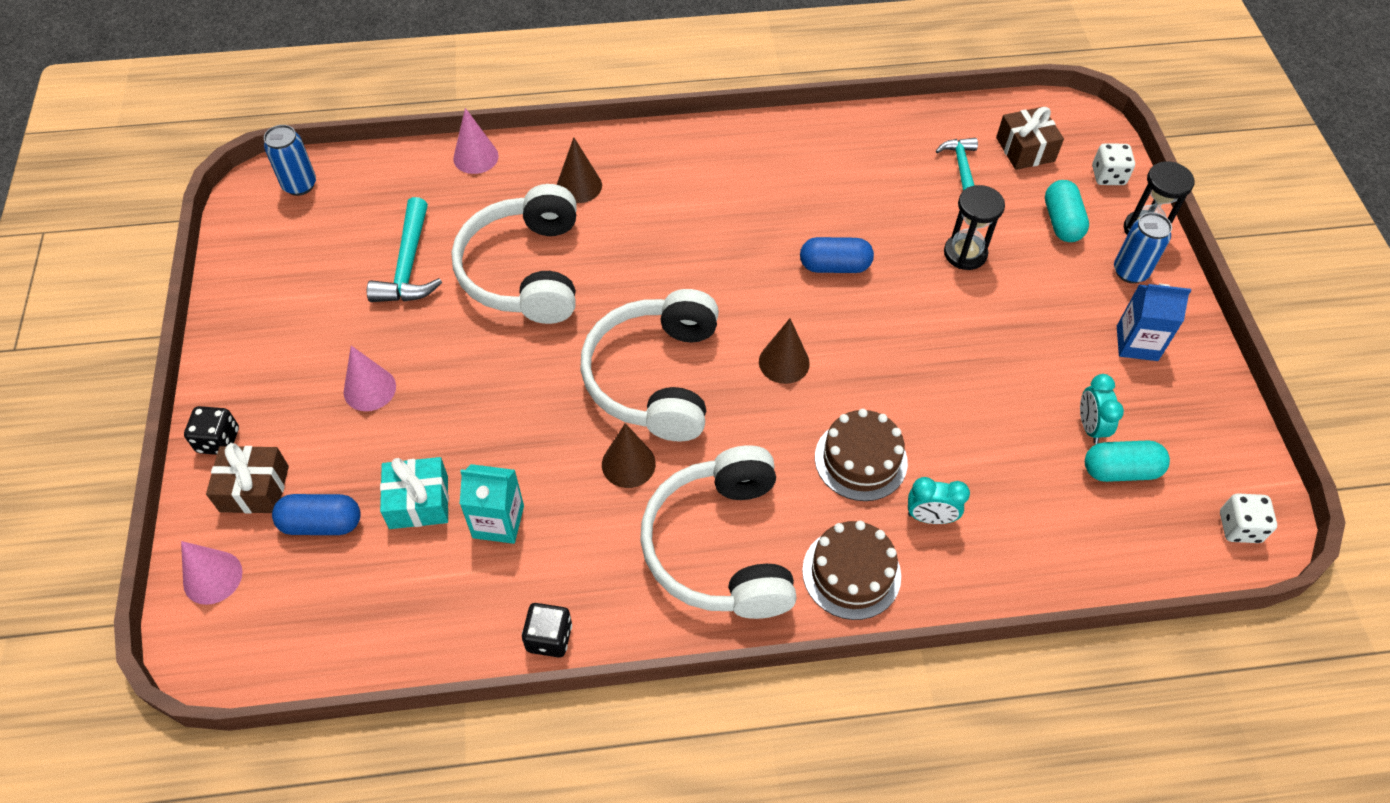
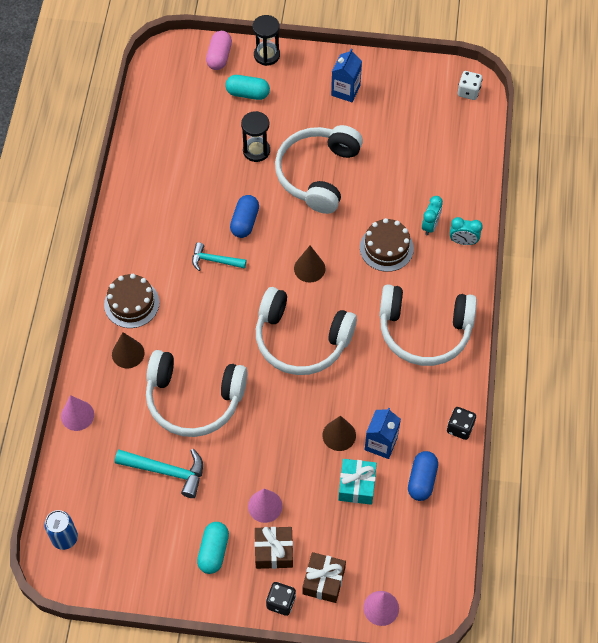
camera: 75 degrees left, 5 degrees up
blue capsule [272,494,361,535] -> blue capsule moved to [408,451,438,501]
turquoise carton [460,464,524,544] -> blue carton [365,408,401,459]
brown cone [602,423,656,488] -> brown cone moved to [322,416,356,451]
brown cake [802,521,901,620] -> brown cake moved to [104,274,159,328]
turquoise hammer [936,138,978,191] -> turquoise hammer moved to [192,242,246,271]
brown gift [996,107,1064,170] -> brown gift moved to [254,527,293,569]
turquoise clock [1080,374,1124,444] -> turquoise clock moved to [450,217,483,245]
turquoise capsule [1085,441,1170,482] -> turquoise capsule moved to [197,522,229,574]
white dice [1092,143,1135,185] -> pink capsule [206,31,232,70]
blue can [1114,212,1172,283] -> none
none -> white headphones [275,125,363,214]

